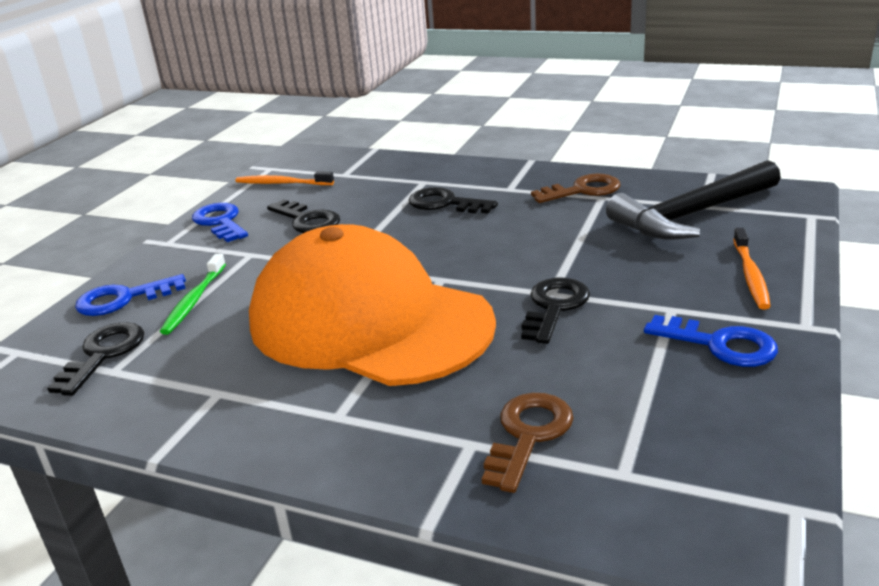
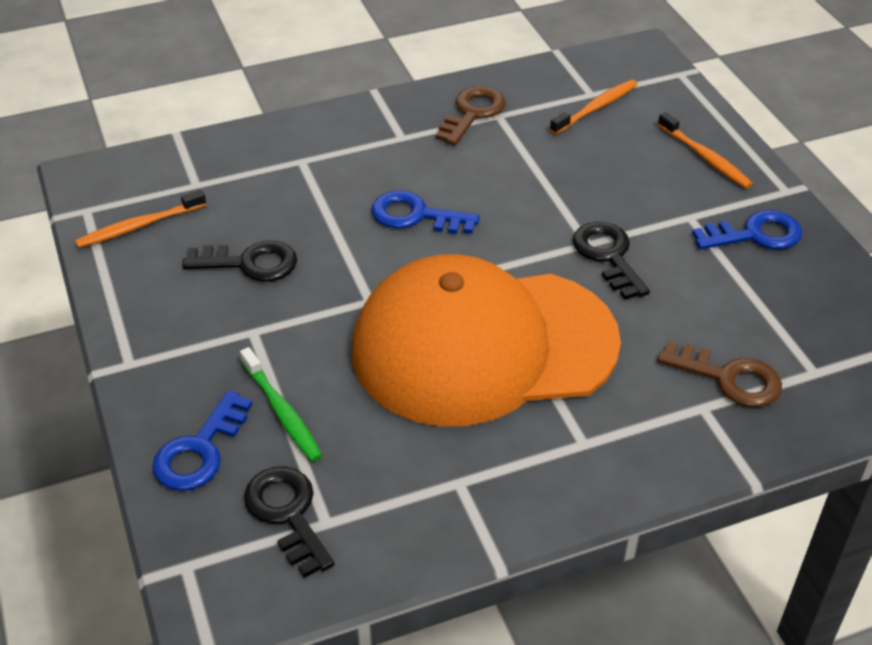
camera: 45 degrees left, 15 degrees up
blue key [192,203,248,242] -> blue key moved to [371,190,480,234]
black key [409,187,498,214] -> none
brown key [482,393,574,493] -> brown key turned 135 degrees clockwise [657,341,782,407]
black hammer [606,160,781,239] -> orange toothbrush [550,79,638,134]

